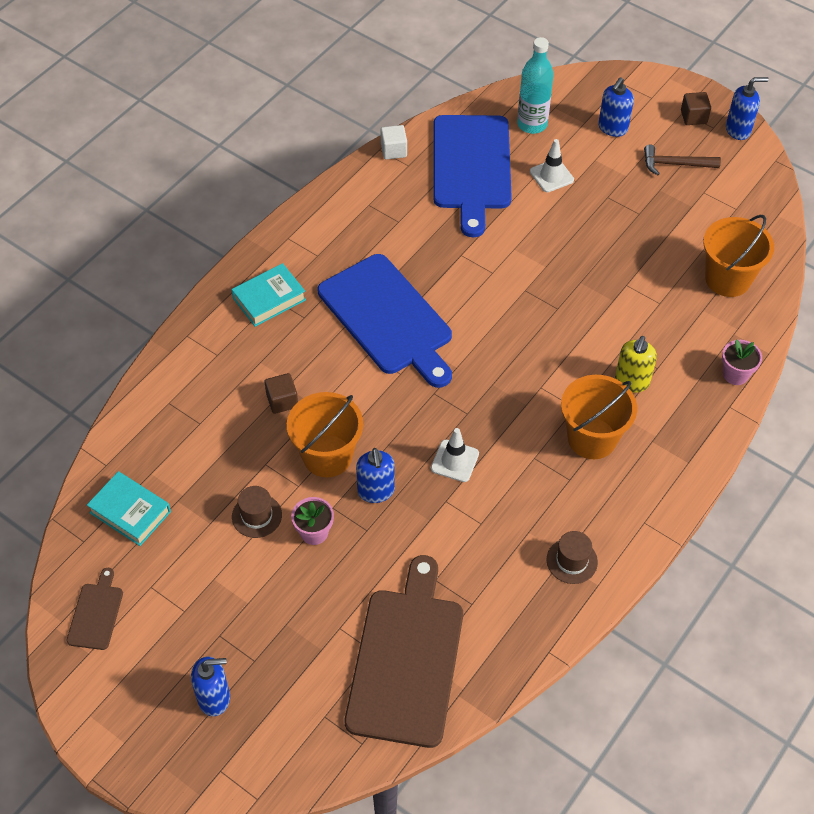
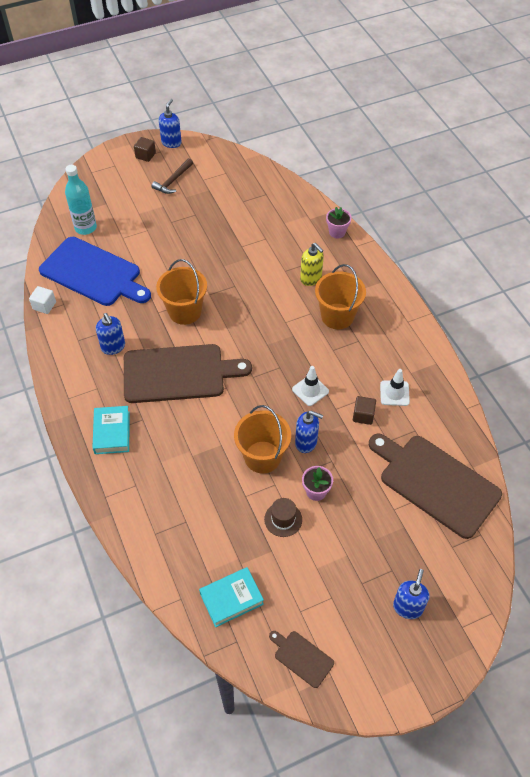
camera: 60 degrees left, 0 degrees up
brown cube [265,373,298,414] -> brown cube moved to [353,396,376,425]
blue cutting board [318,254,452,388] -> brown cutting board [124,344,252,403]
white traffic cone [530,139,574,192] -> white traffic cone moved to [380,369,410,406]
brown hat [547,531,598,584] -> none
blue soap dispenser [598,77,634,137] -> blue soap dispenser moved to [96,313,125,355]
orange bucket [703,215,774,297] -> orange bucket moved to [156,259,207,325]

